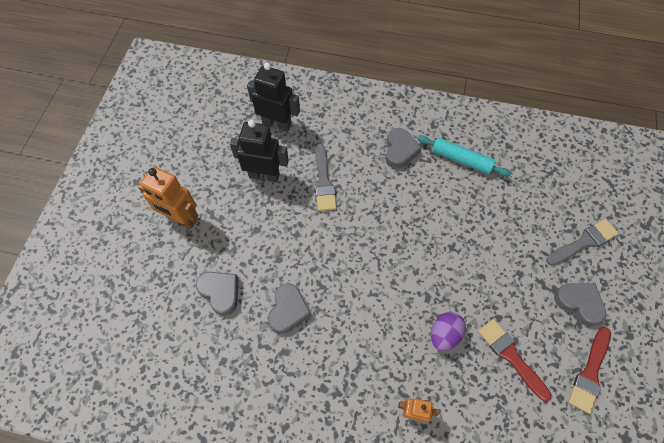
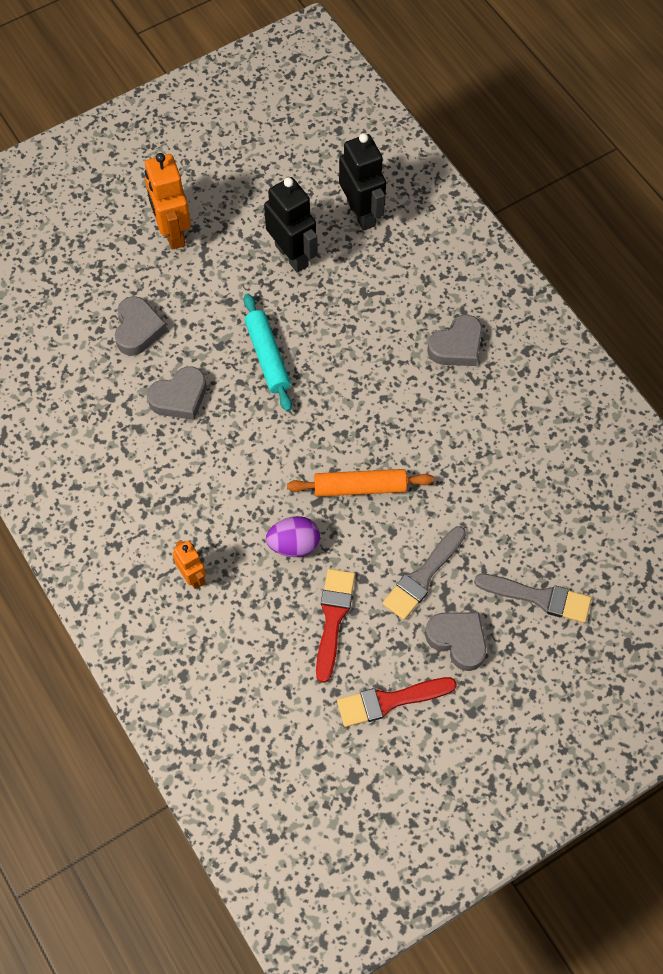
camera: 45 degrees right, 0 degrees up
grey brush [315,144,337,211] -> grey brush moved to [383,526,466,620]
turquoise rolling pin [417,135,511,177] -> turquoise rolling pin moved to [244,293,292,412]
grey heart [554,283,606,326] -> grey heart turned 45 degrees counterclockwise [425,612,487,671]
none -> orange rolling pin [287,469,434,497]

